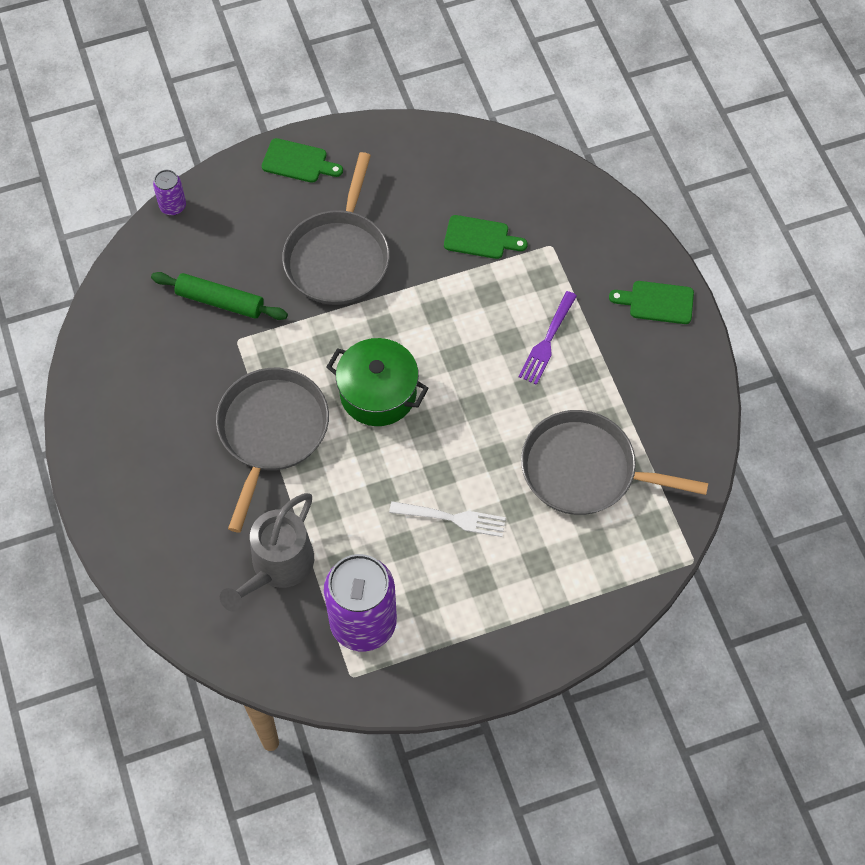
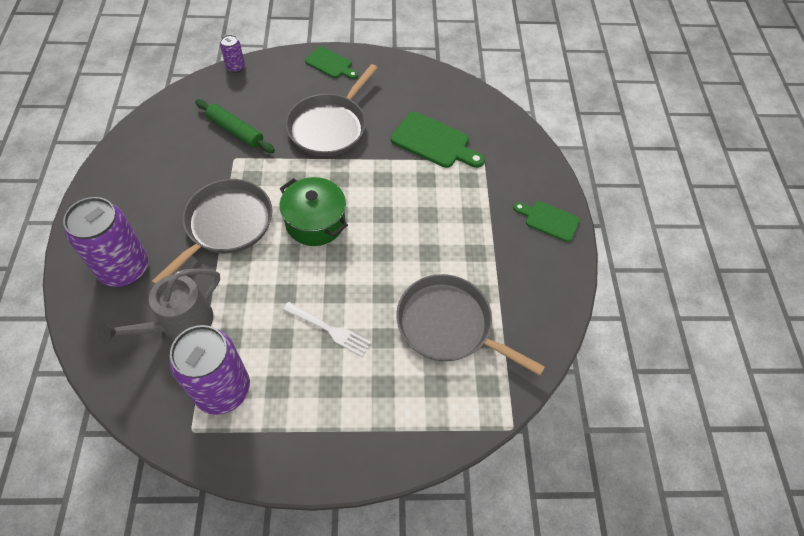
camera: 15 degrees right, 5 degrees down
green cutting board [444,215,528,259] -> green cutting board [391,112,485,168], size x1.55
purple fork [518,291,577,385] -> none
none -> purple can [63,197,149,287]

